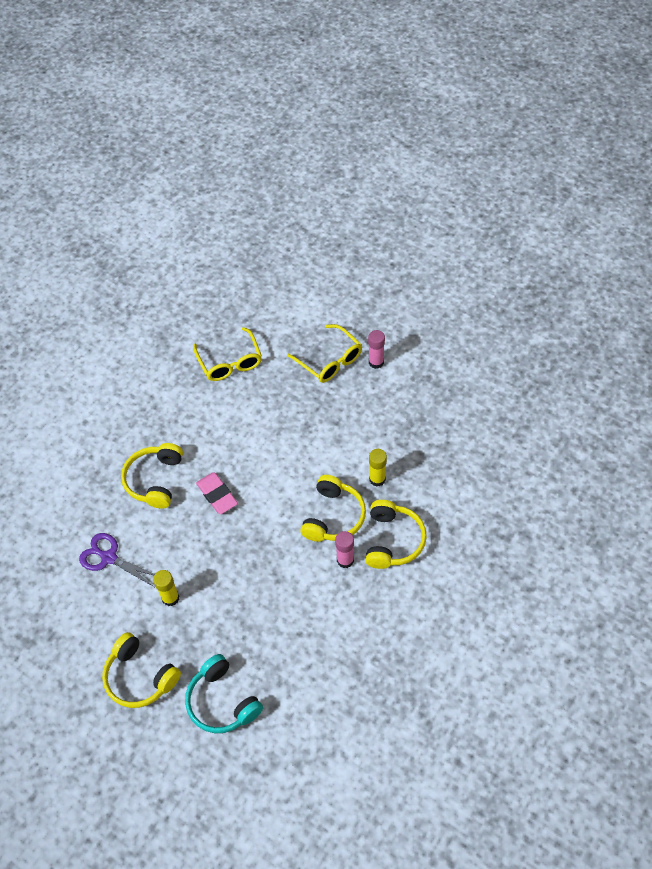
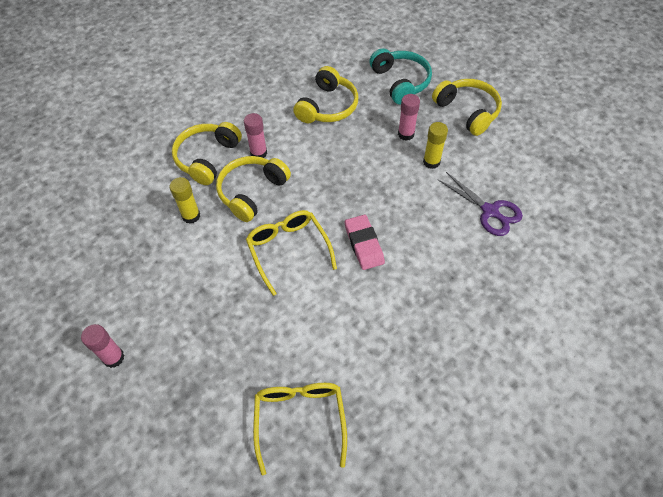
camera: 165 degrees left, 0 degrees up
yellow headphones [121,443,183,509] -> yellow headphones moved to [293,66,358,123]
yellow glasses [287,324,362,383] -> yellow glasses moved to [246,210,337,296]
none -> pink glue stick [398,94,420,141]

